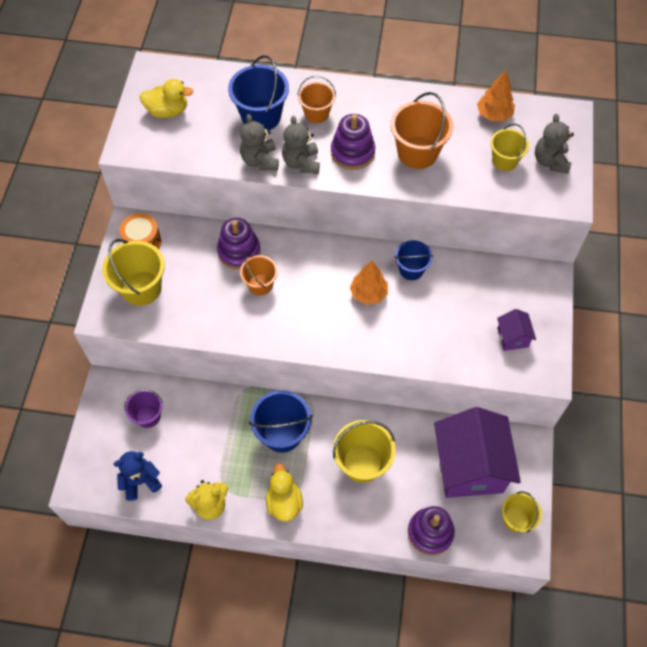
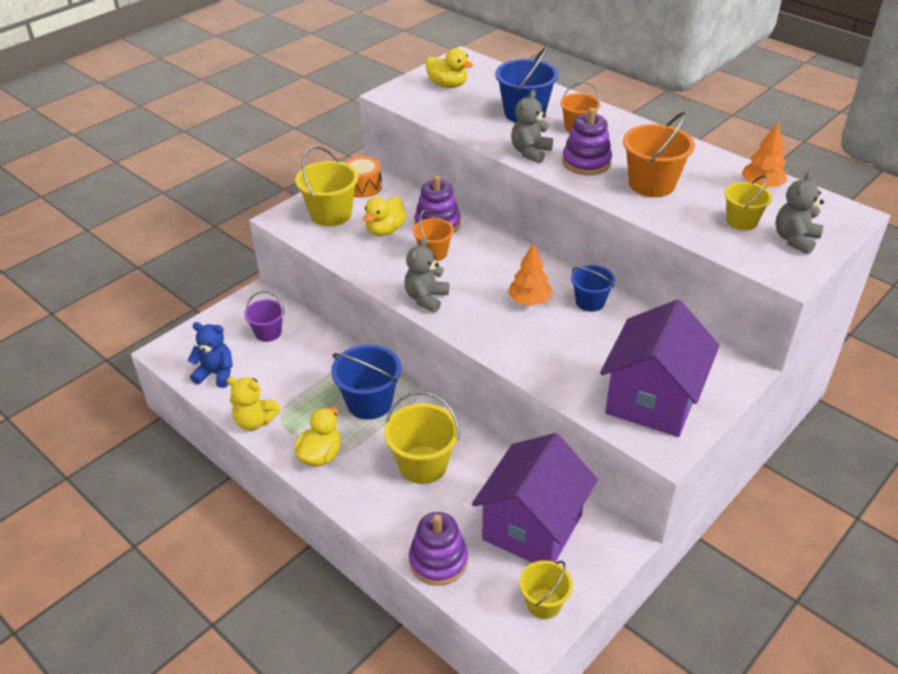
camera: 35 degrees right, 20 degrees down
grey teddy bear [240,114,278,171] -> grey teddy bear moved to [404,238,449,313]
purple house [497,309,536,351] -> purple house [600,299,720,437], size x2.31
none -> yellow duck [364,196,406,236]

